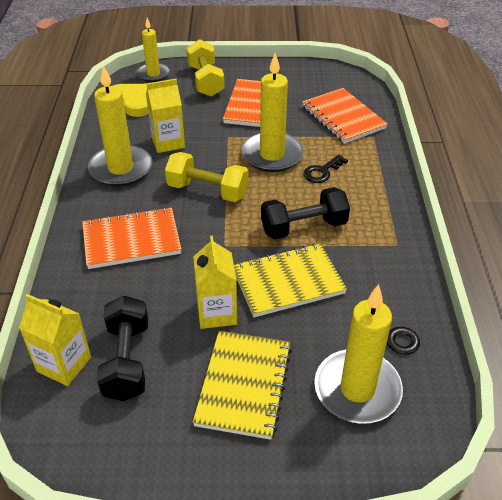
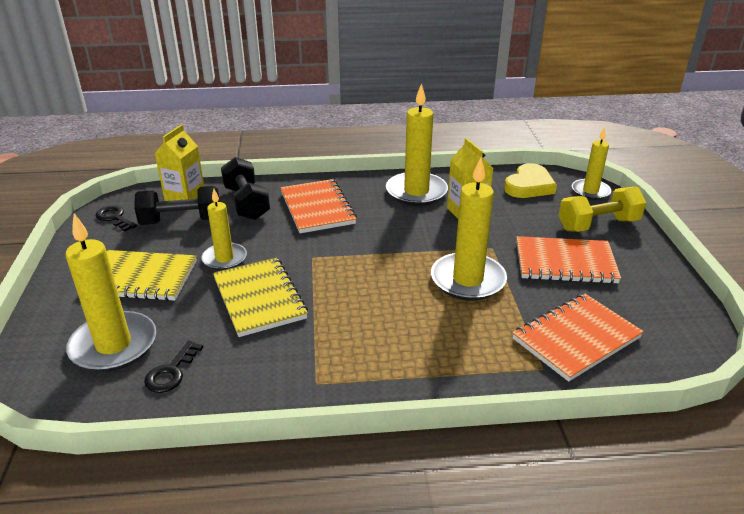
camera: 85 degrees right, 10 degrees down
yellow dumbbell [165,152,249,202] -> none
yellow carton [193,236,237,329] -> yellow candle [201,189,247,270]
black dumbbell [261,187,350,240] -> black dumbbell moved to [221,157,270,220]
black key [303,154,348,183] -> black key moved to [96,206,137,232]

